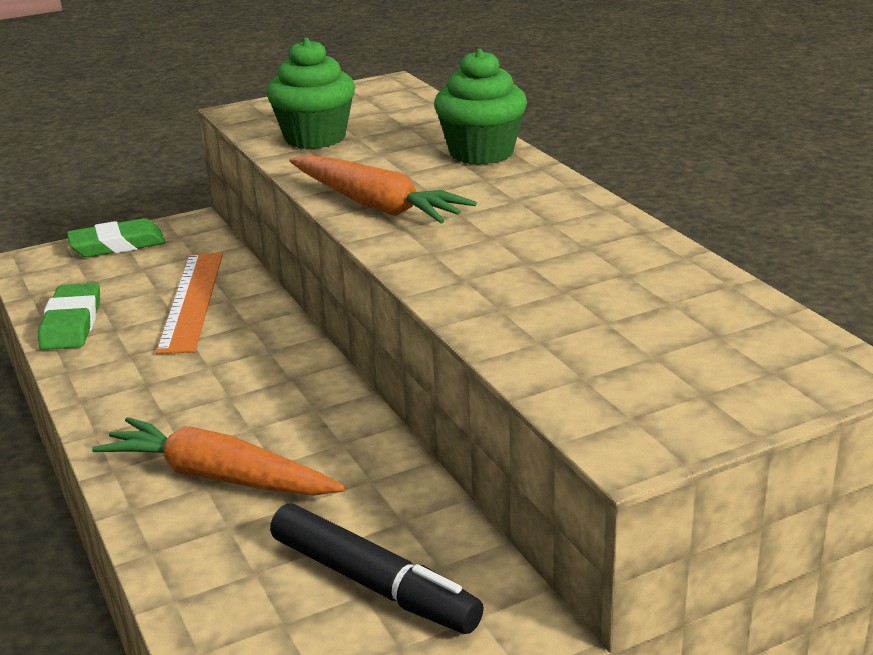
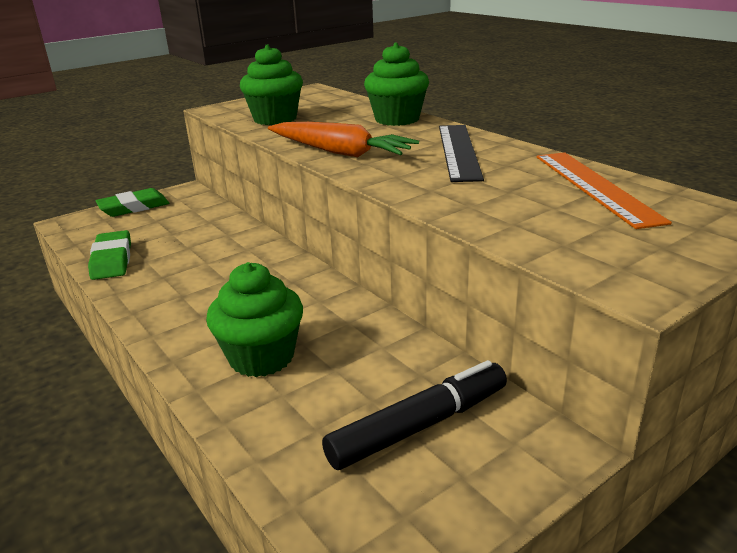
camera: 10 degrees left, 0 degrees up
orange carrot [92,417,345,495] -> green cupcake [206,262,303,377]
orange ruler [156,253,223,354] -> orange ruler moved to [537,152,672,229]
black marker [270,504,484,634] -> black marker turned 60 degrees counterclockwise [322,360,507,470]
none -> black ruler [439,125,484,182]

